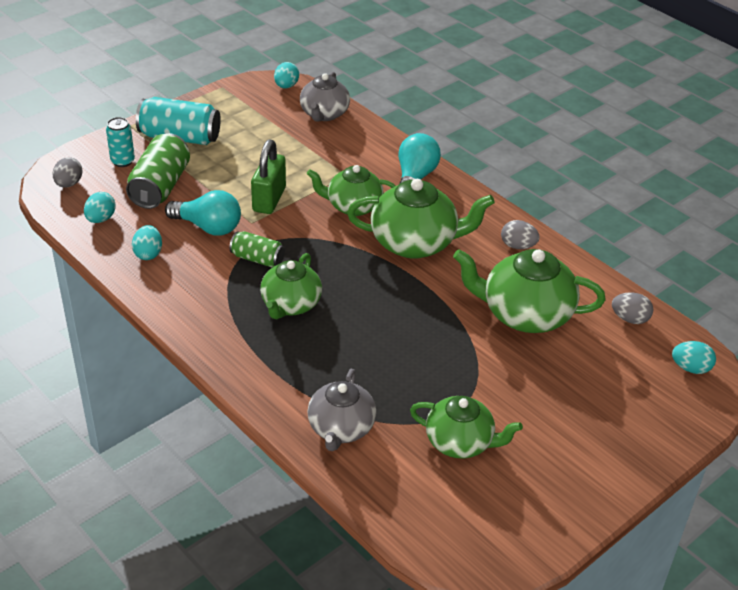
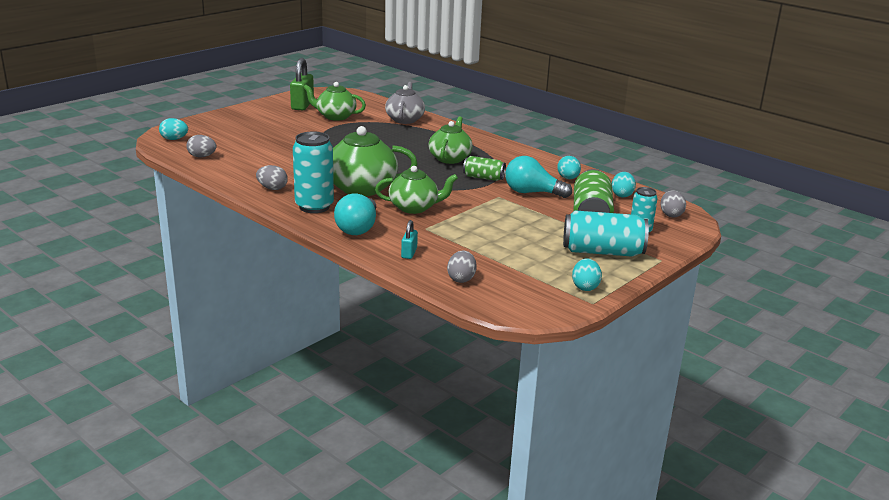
camera: 175 degrees right, 15 degrees down
green padlock [251,140,286,214] -> green padlock moved to [290,58,314,110]
turquoise egg [274,62,299,89] -> turquoise egg moved to [572,258,602,291]
grey teapot [300,72,350,122] -> grey egg [447,251,477,283]
green teapot [453,249,605,333] -> none
none -> turquoise can [293,132,334,213]
none -> turquoise padlock [401,220,418,259]

